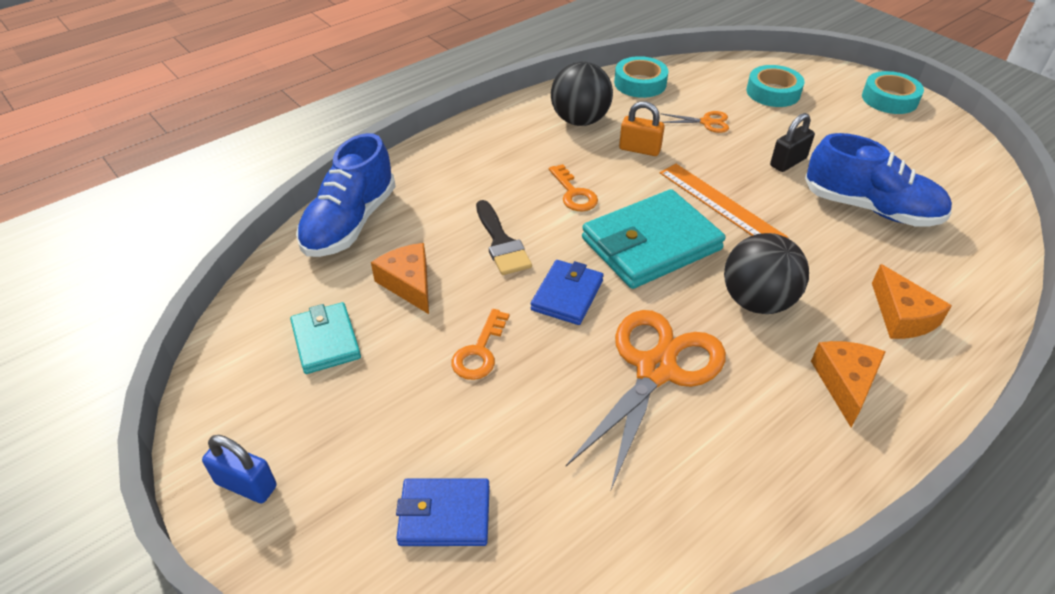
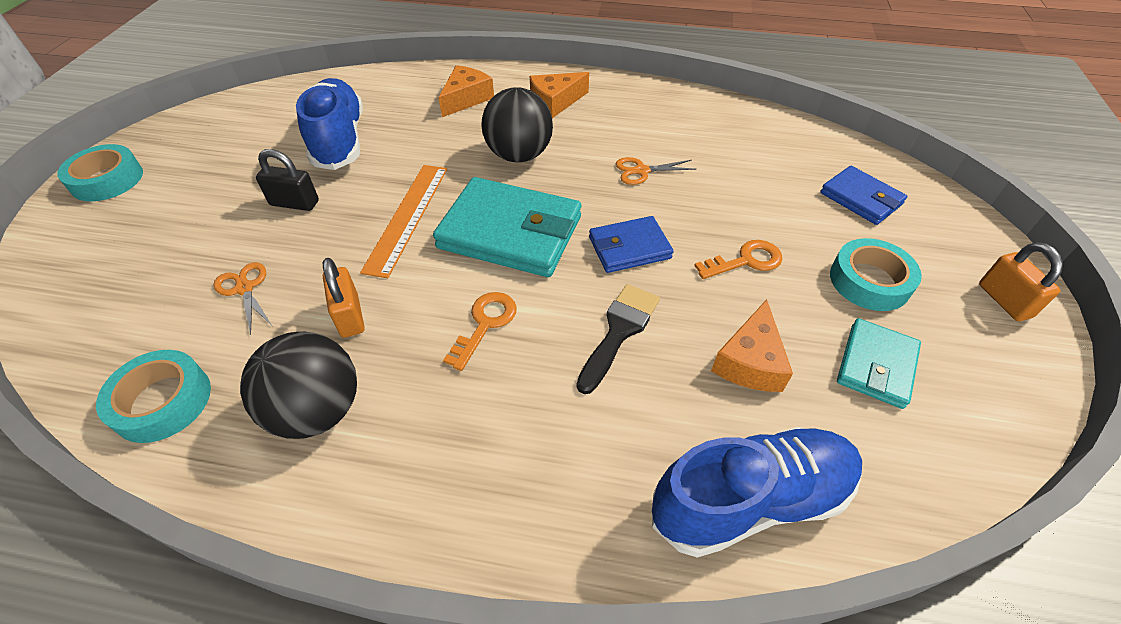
camera: 130 degrees left, 5 degrees up
blue padlock [202,435,277,504] -> orange padlock [979,242,1063,321]
orange scissors [566,310,726,489] -> orange scissors [616,157,697,185], size x0.45
turquoise tape [747,65,805,107] -> turquoise tape moved to [830,238,922,311]

